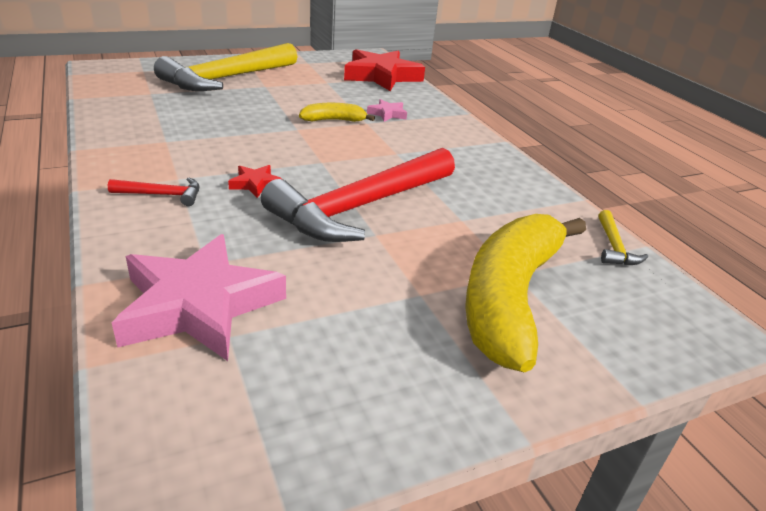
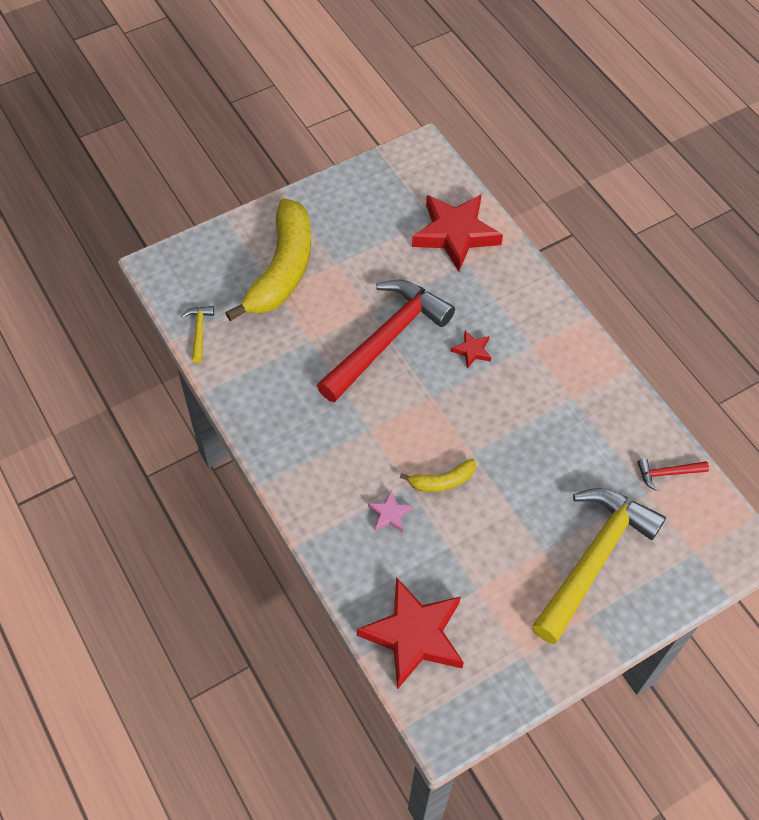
camera: 175 degrees right, 25 degrees up
red hammer [108,178,199,206] -> red hammer moved to [637,459,709,491]
pink star [112,234,286,361] -> red star [412,194,503,271]

